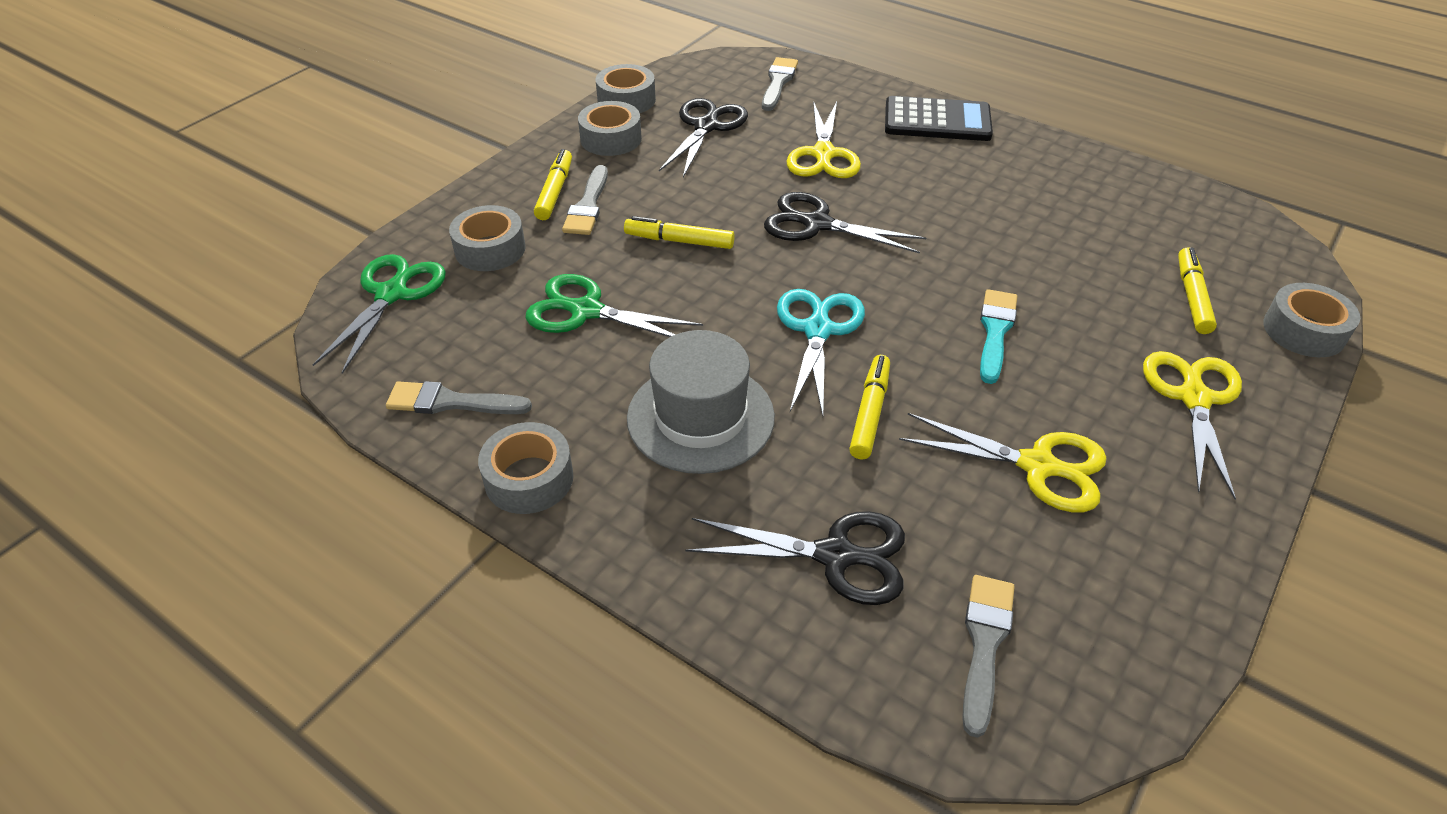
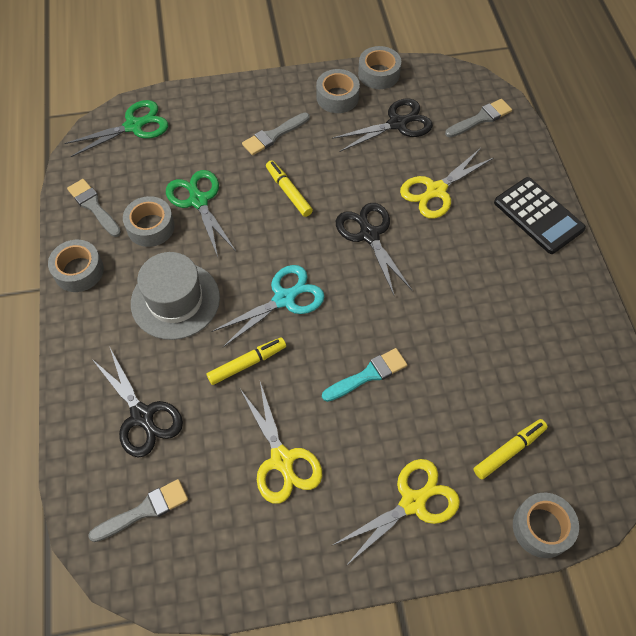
camera: 45 degrees right, 15 degrees up
grey tape [449,205,526,271] -> grey tape moved to [123,196,175,247]
yellow marker [534,149,572,220] -> none

